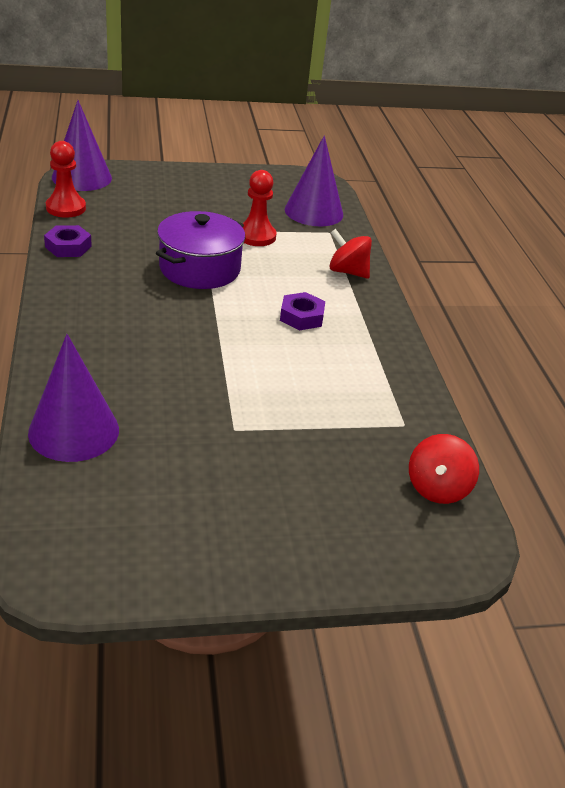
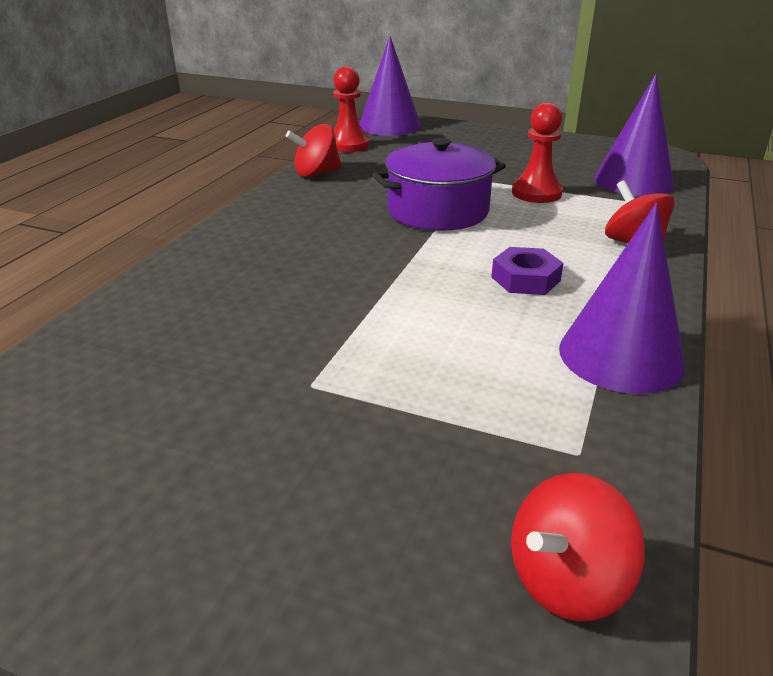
camera: 35 degrees right, 5 degrees down
purple cone [28,334,119,462] -> purple cone moved to [559,203,685,394]
purple nut [44,225,92,257] -> red spinning top [286,124,342,177]

